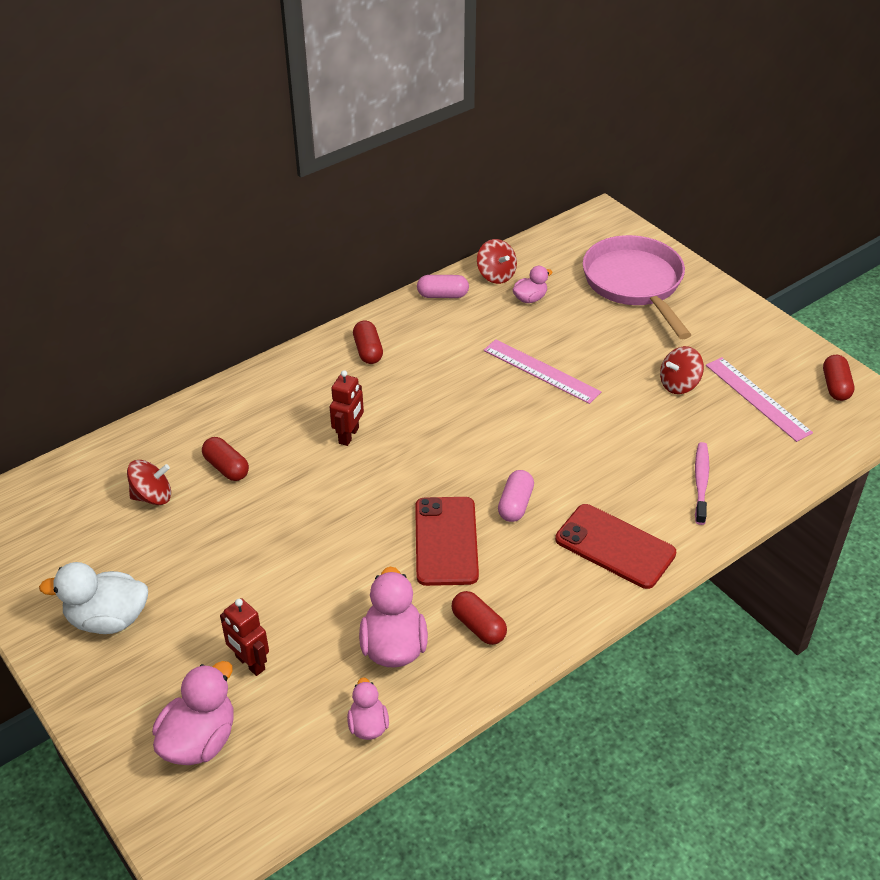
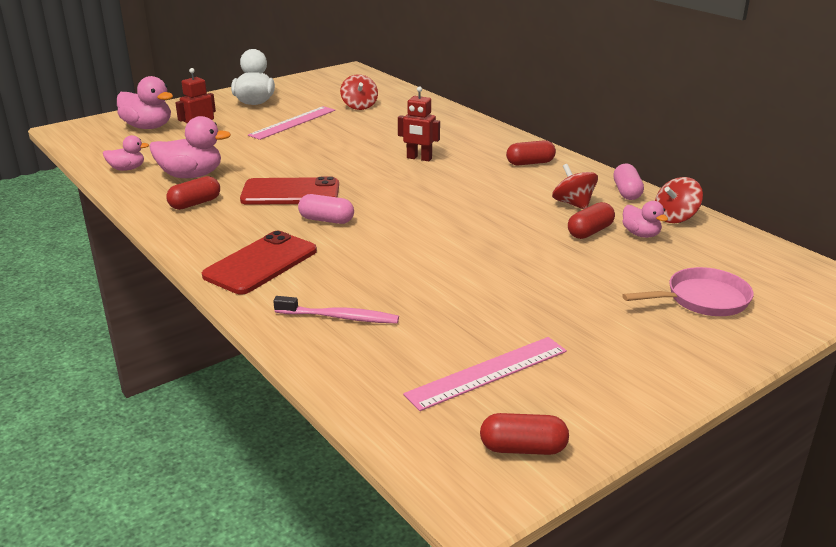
camera: 90 degrees right, 15 degrees down
red capsule [202,437,249,481] -> red capsule moved to [568,202,615,239]
pink ruler [483,339,601,404] -> pink ruler moved to [248,106,335,140]
pink pan [583,235,691,339] -> pink pan [622,267,753,316], size x0.60
red spinning top [660,346,704,394] -> red spinning top moved to [552,164,598,209]

